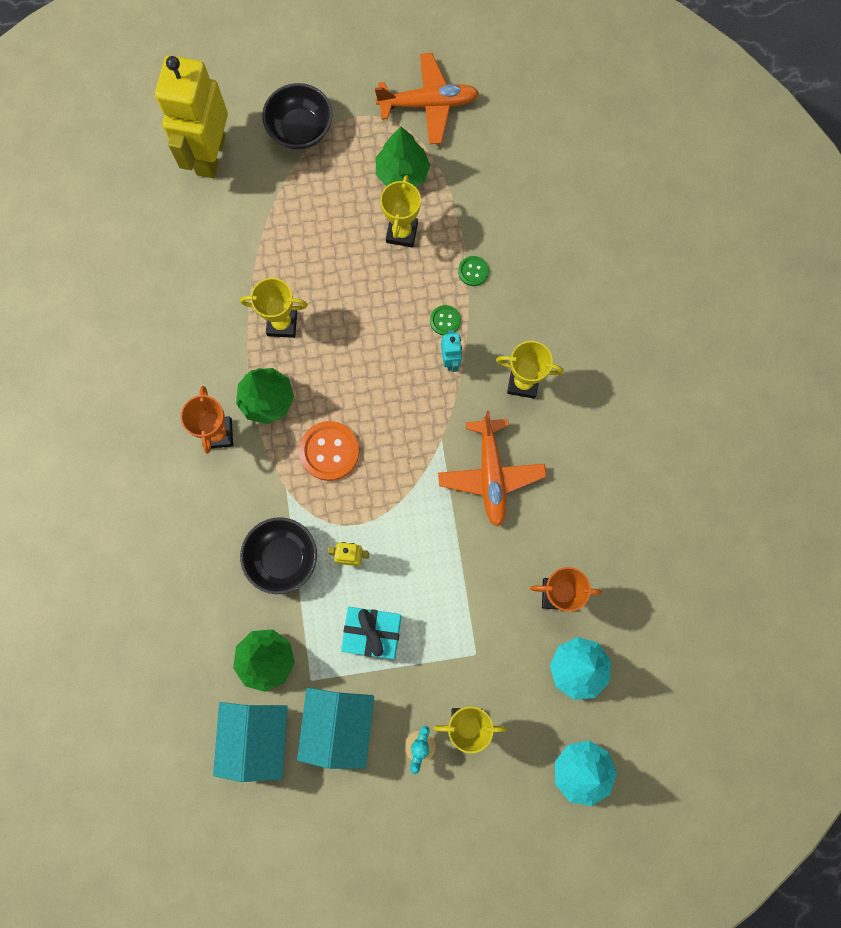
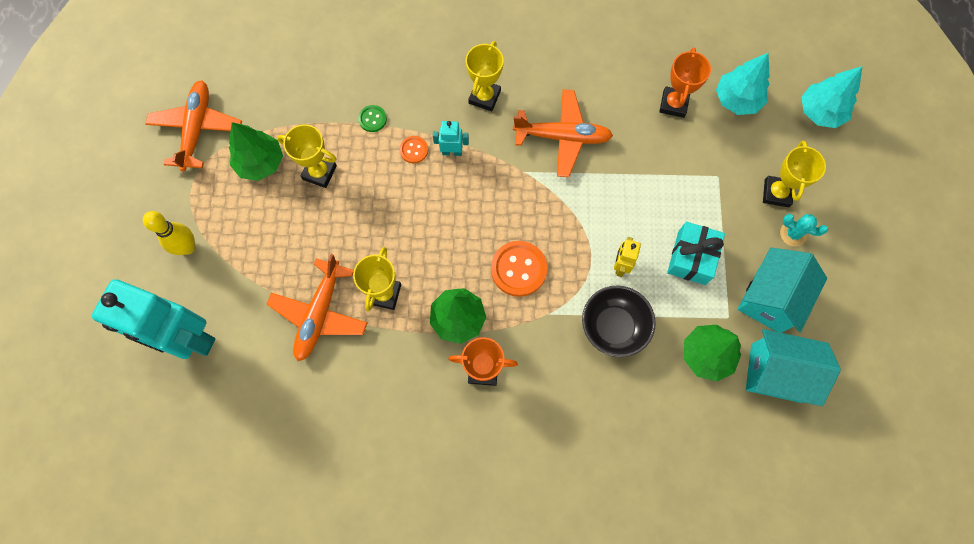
camera: 80 degrees left, 5 degrees down
yellow robot [155,55,228,178] -> turquoise robot [92,279,215,359]
black bowl [262,83,333,149] -> yellow bowling pin [143,211,195,255]
turquoise house [297,688,374,769] -> turquoise house turned 75 degrees counterclockwise [737,247,827,333]
green button [430,305,461,335] -> orange button [399,136,428,163]
none -> orange plane [266,254,367,361]

